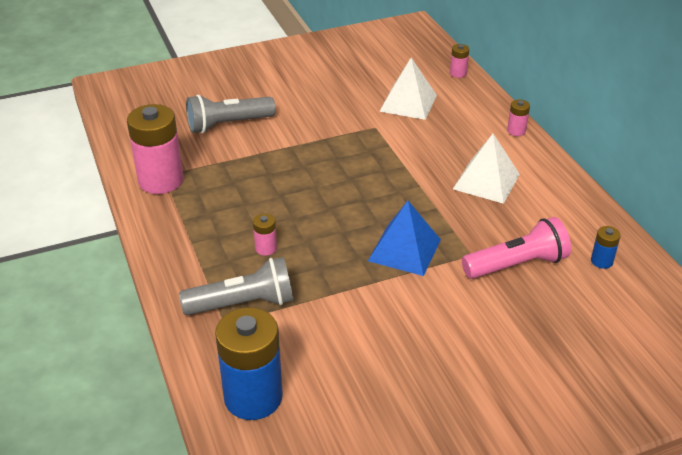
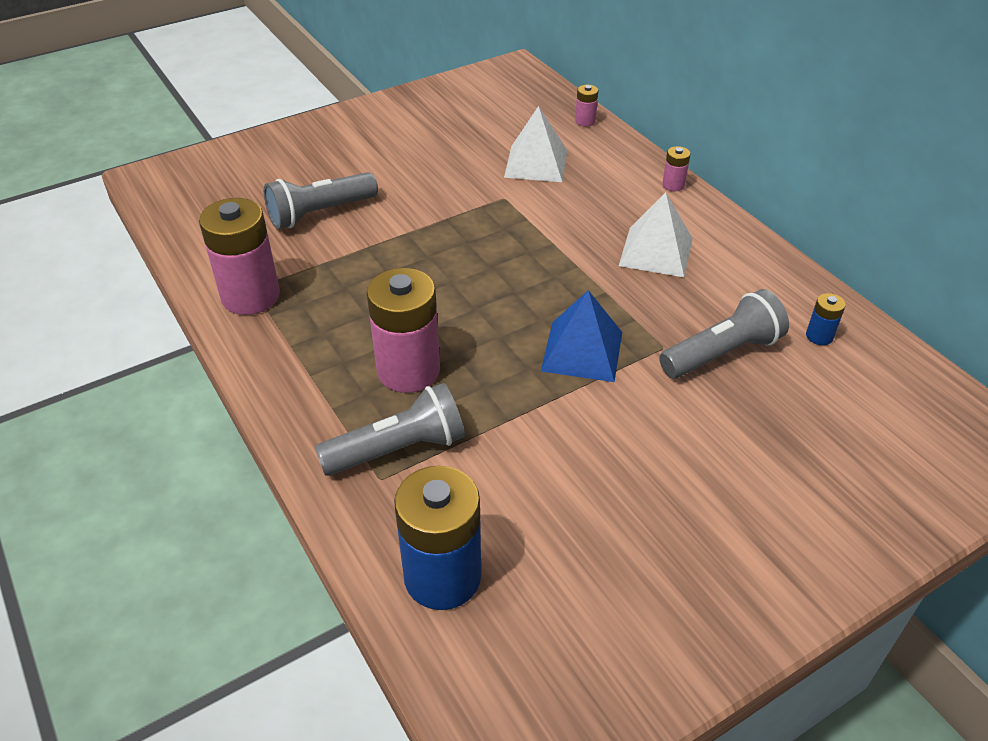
camera: 10 degrees left, 5 degrees up
pink battery [253,214,277,256] -> pink battery [367,268,440,393], size x2.26
pink flashlight [462,217,571,279] -> grey flashlight [659,289,789,379]

